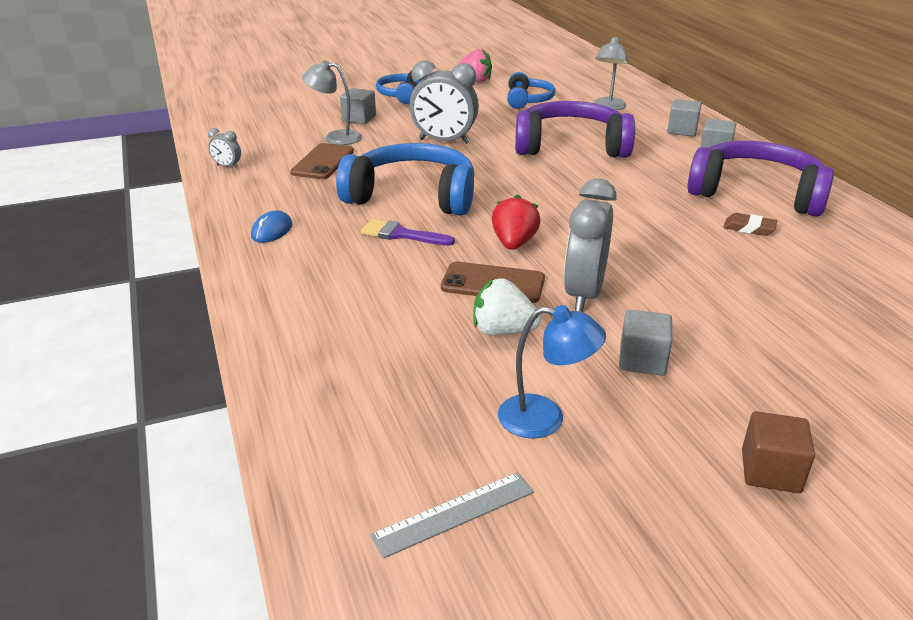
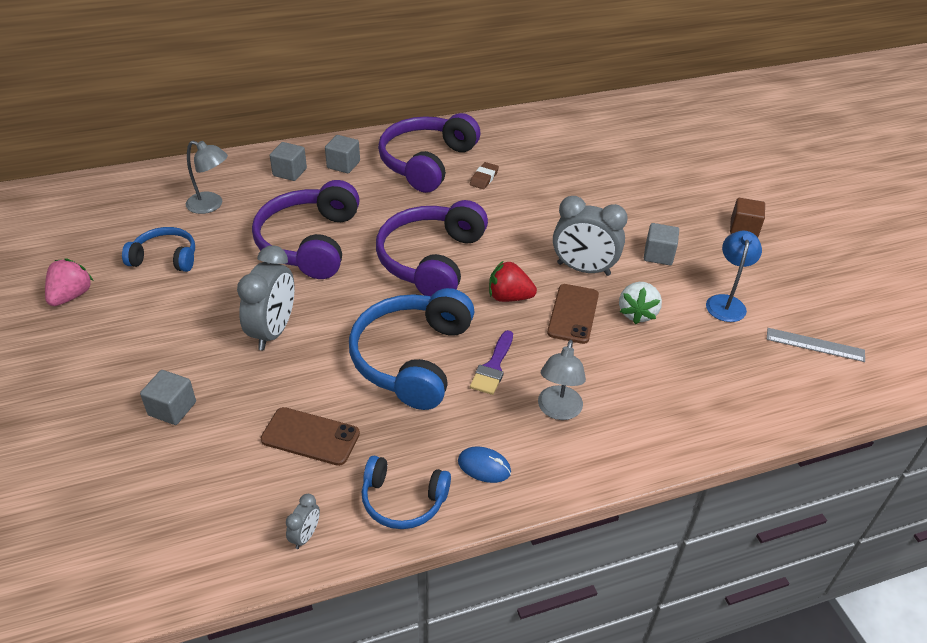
camera: 90 degrees left, 10 degrees up
grey lamp [302,60,362,145] -> grey lamp moved to [538,340,586,420]
grey ruler [370,472,534,558] -> grey ruler turned 45 degrees counterclockwise [767,328,865,362]
blue headphones [376,70,425,104] -> blue headphones moved to [362,456,451,529]
none -> purple headphones [376,200,488,296]

